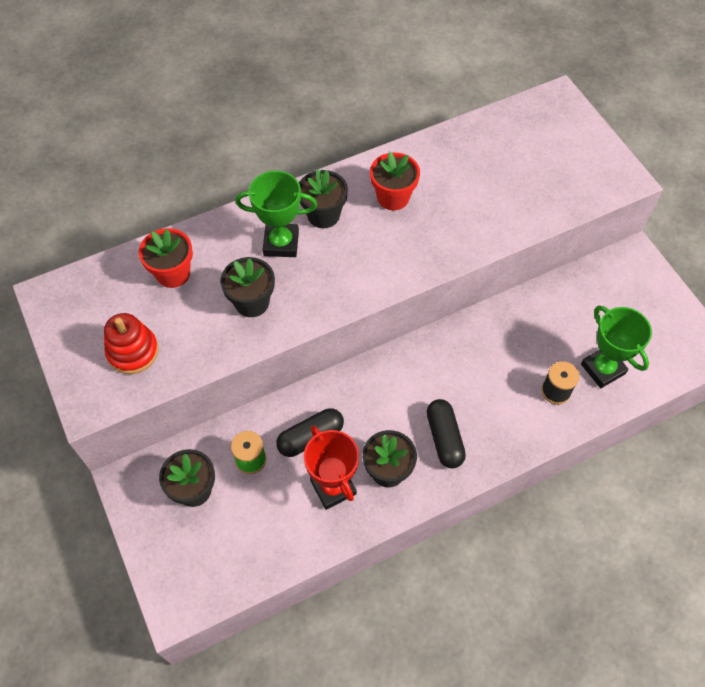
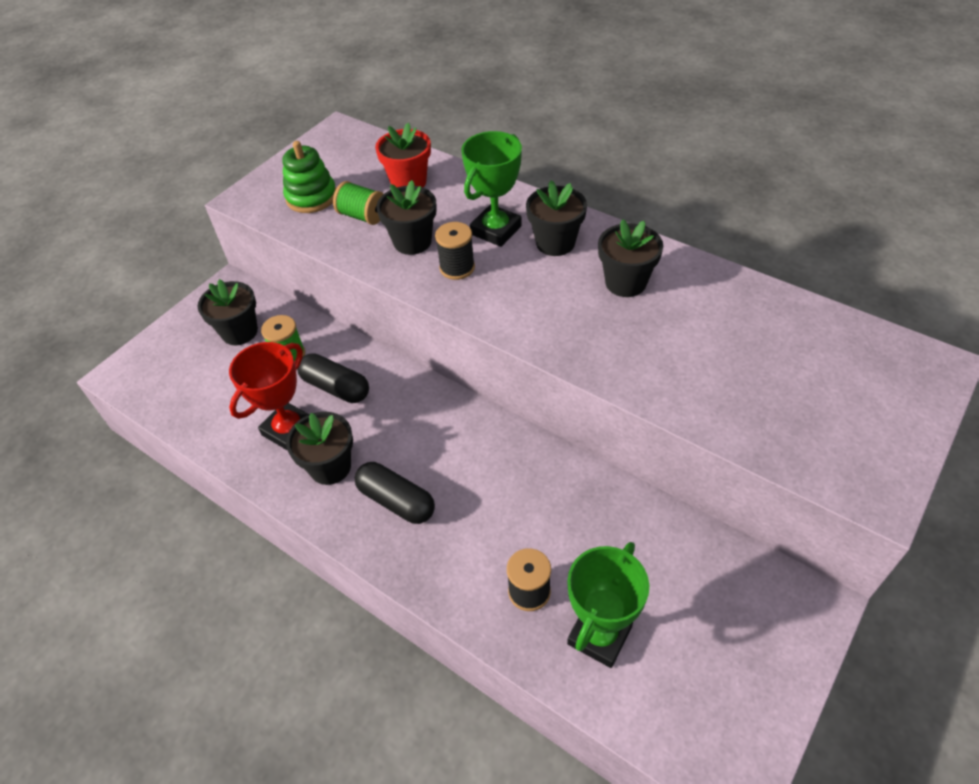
camera: 65 degrees right, 10 degrees down
red stacking toy [104,313,159,374] -> green stacking toy [282,141,336,213]
green trophy [235,171,317,257] -> green trophy turned 60 degrees clockwise [461,131,522,247]
red flower pot [370,152,420,210] -> black flower pot [598,219,663,297]
black capsule [427,399,466,468] -> black capsule turned 75 degrees clockwise [355,462,435,524]
none -> green spool [333,181,383,225]
none -> black spool [435,222,475,280]

